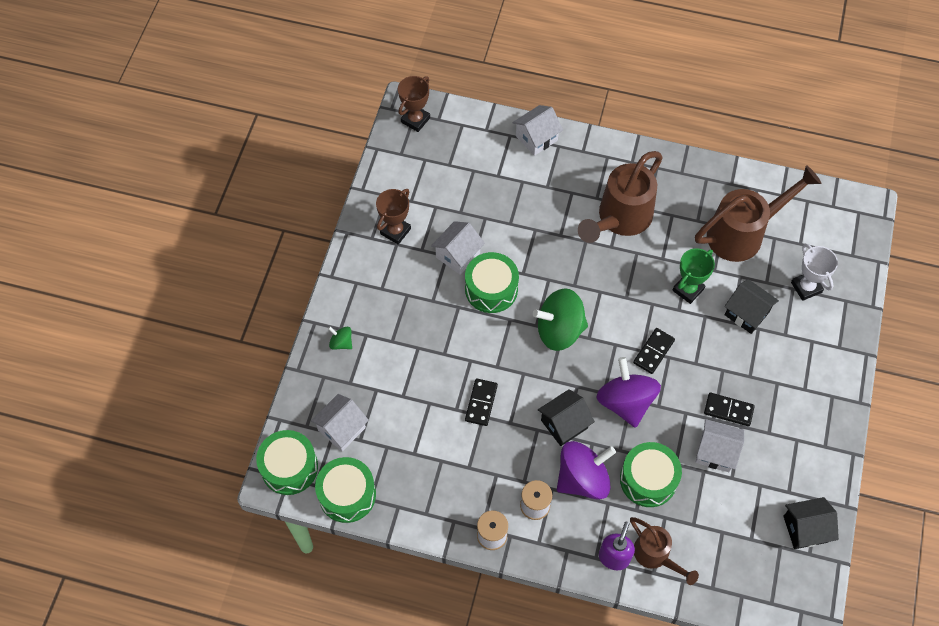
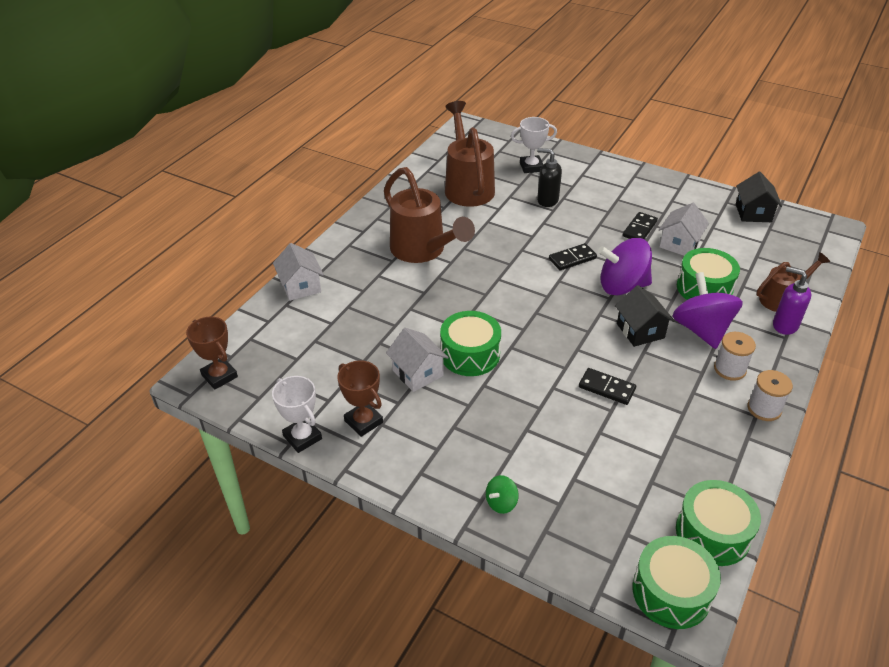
camera: 75 degrees left, 20 degrees down
white house [311,394,369,451] -> none
green spinning top [533,288,588,351] -> none
black domino [633,328,675,374] -> black domino turned 75 degrees counterclockwise [549,243,597,270]
green trophy [672,248,715,304] -> none
black house [724,279,779,334] -> black soap dispenser [537,148,562,207]
none -> white trophy [272,376,322,453]

